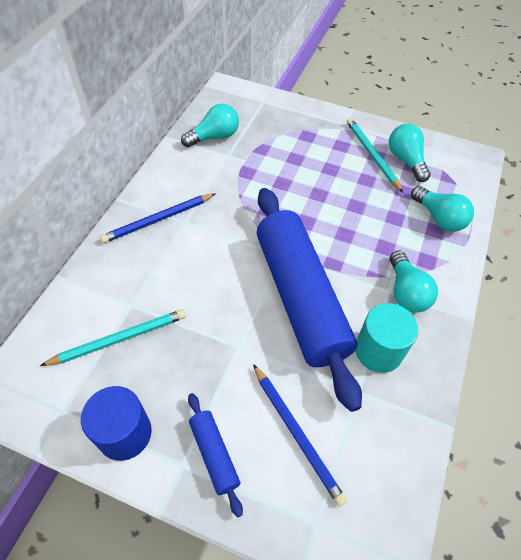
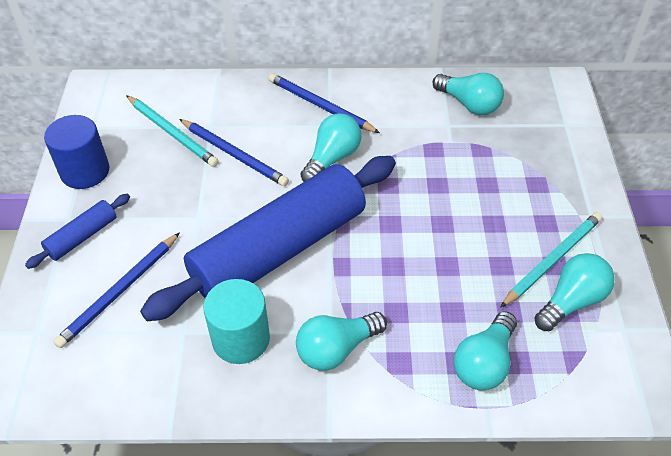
camera: 70 degrees right, 5 degrees down
none -> blue pencil [179,119,289,186]
none -> turquoise light bulb [300,113,361,182]

